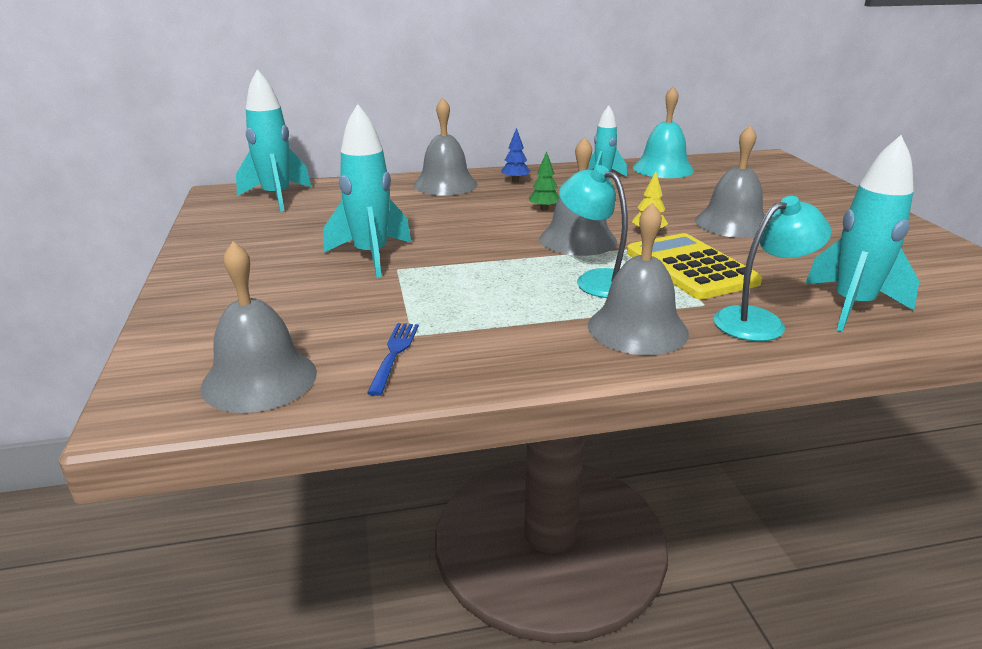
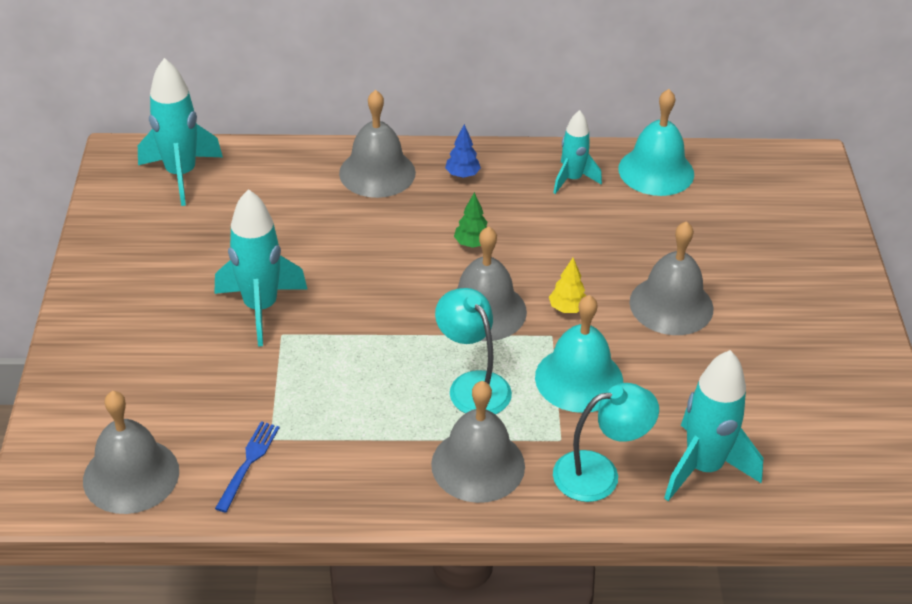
camera: 10 degrees right, 15 degrees up
yellow calculator [627,233,762,299] -> turquoise bell [535,295,623,413]

